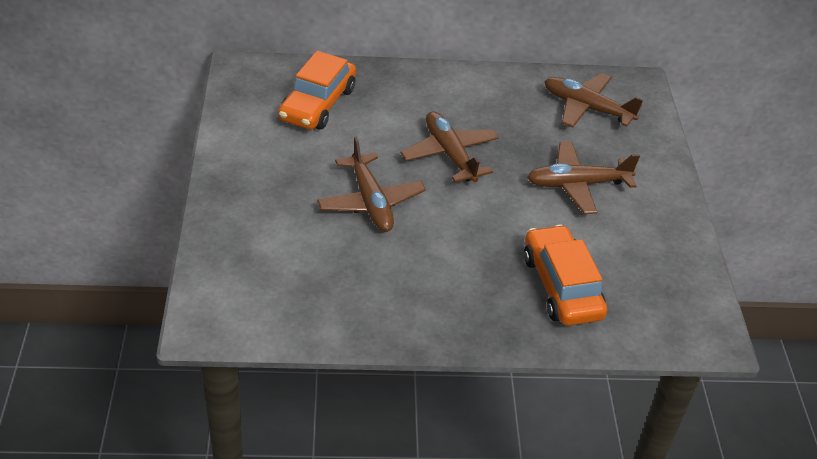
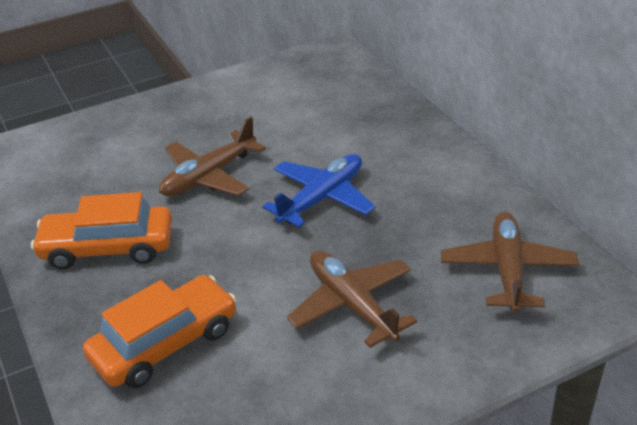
camera: 70 degrees right, 5 degrees down
orange car [278,51,356,130] -> orange car moved to [31,192,172,269]
brown plane [400,111,499,182] -> blue plane [262,154,376,228]

